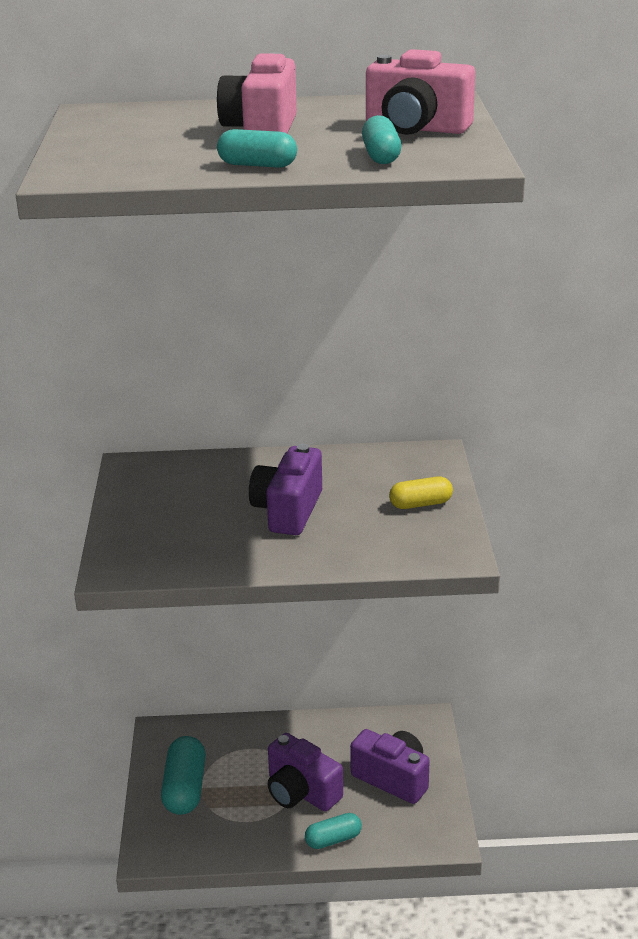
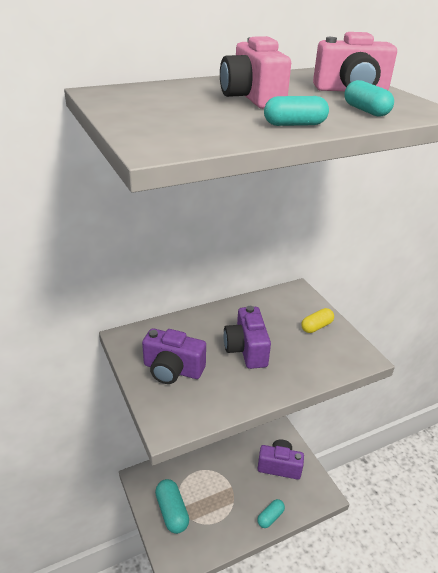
camera: 25 degrees left, 5 degrees up
purple camera [268,733,343,811] -> purple camera moved to [142,328,206,384]

